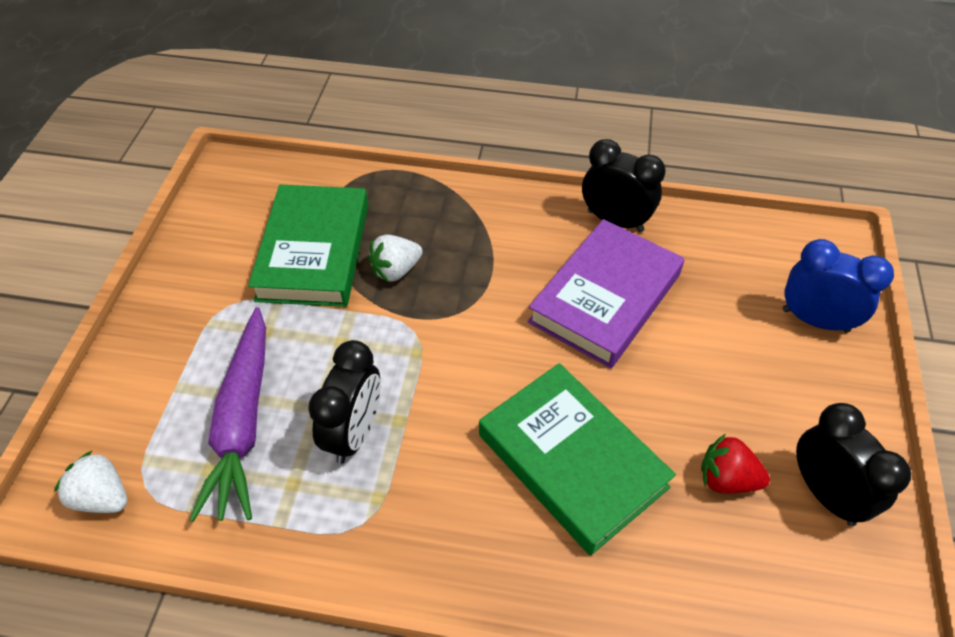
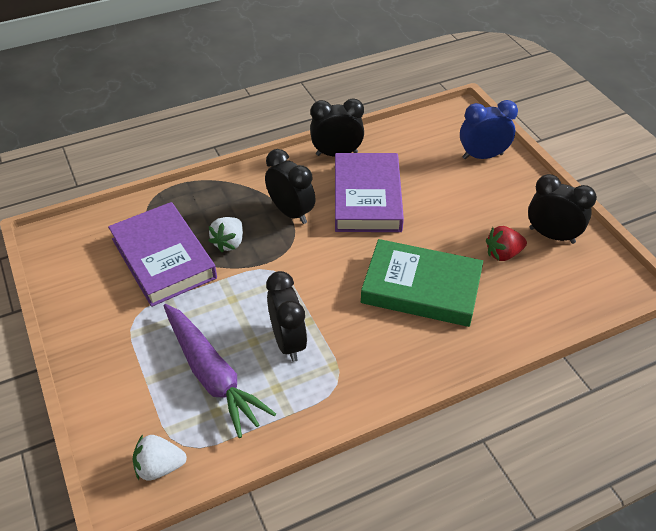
camera: 35 degrees left, 5 degrees down
green book [248,185,368,307] -> purple book [108,202,217,307]
none -> black clock [265,149,316,224]

